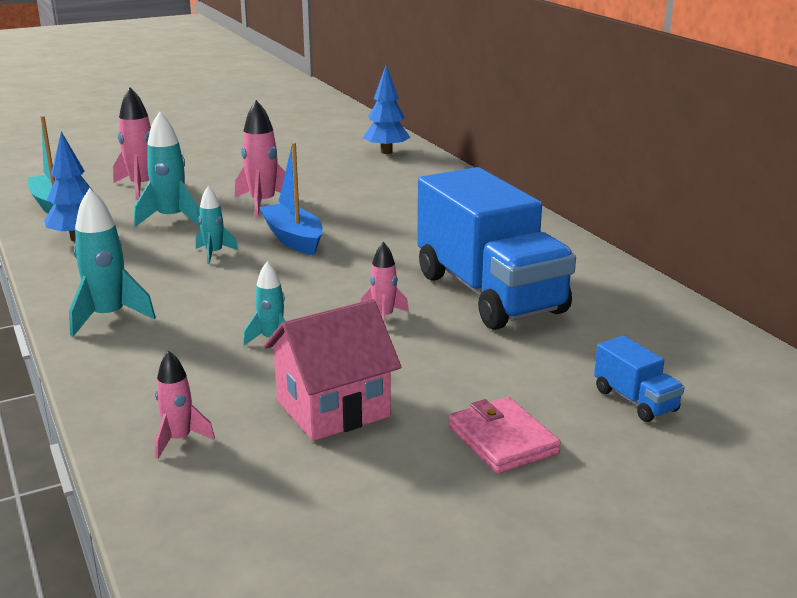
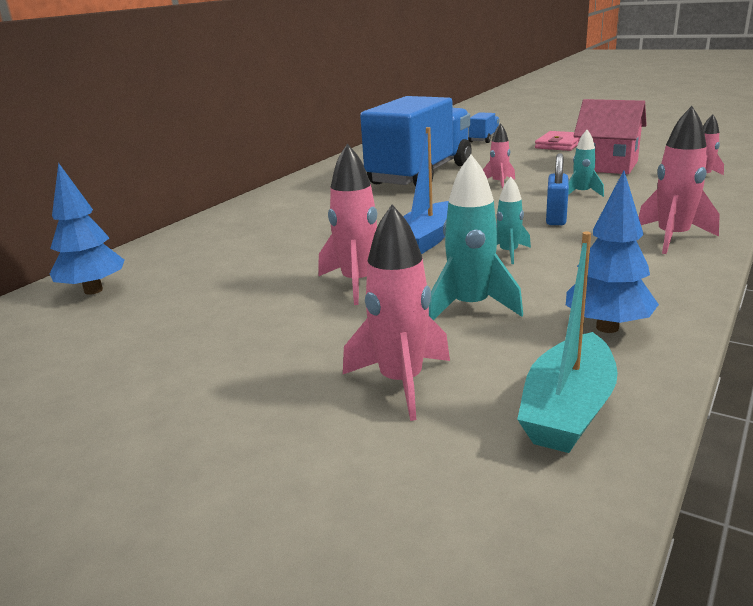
camera: 120 degrees left, 0 degrees up
turquoise rocket [69,188,156,337] -> pink rocket [639,106,720,254]
none -> blue padlock [546,153,569,225]

